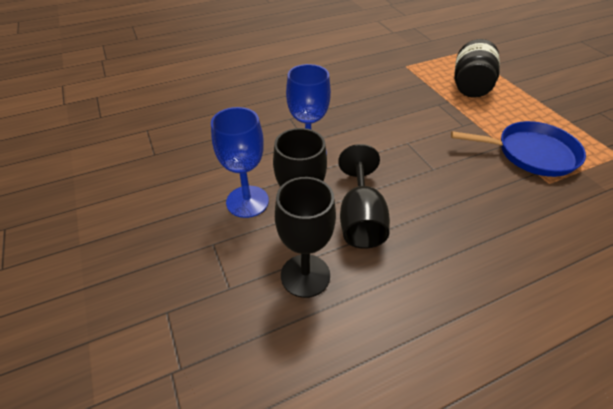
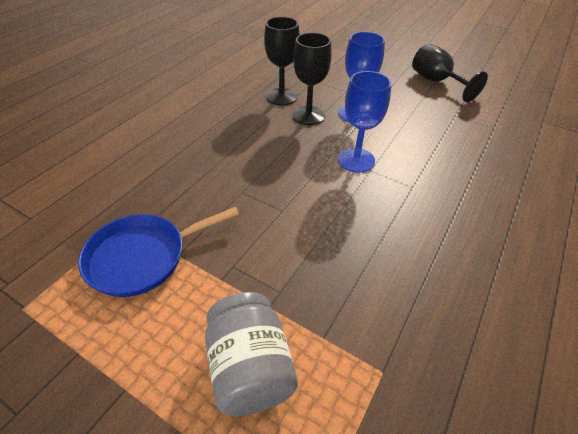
camera: 145 degrees right, 0 degrees up
black goblet [338,144,390,249] -> black goblet moved to [412,44,488,102]
black jar [454,39,500,98] -> grey jar [205,292,298,416]

